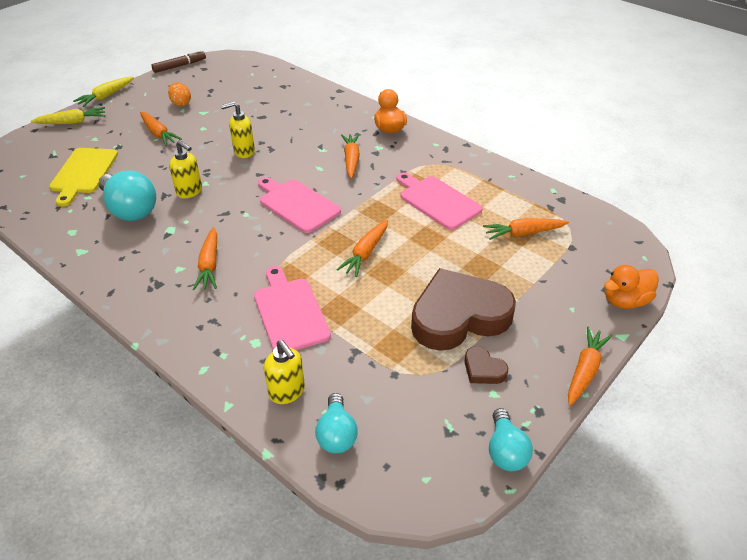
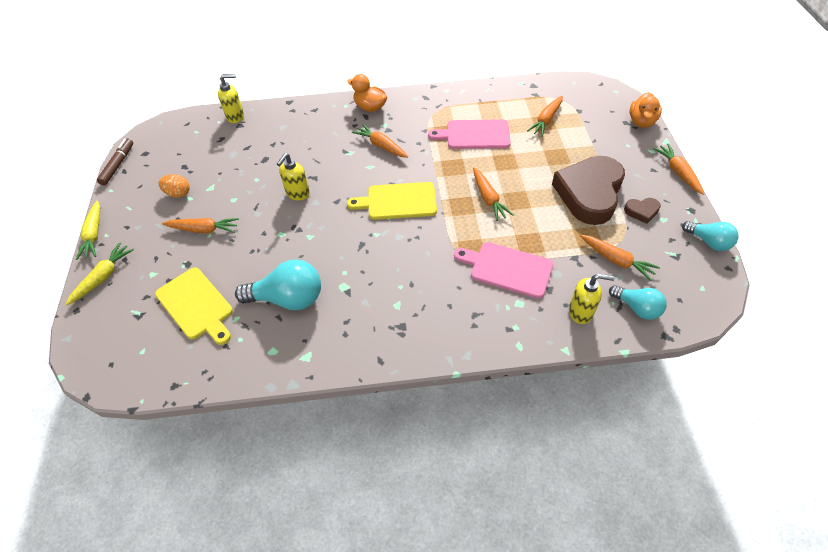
camera: 45 degrees left, 10 degrees up
yellow soap dispenser [169,140,202,198] -> yellow soap dispenser moved to [218,74,244,123]
orange carrot [193,227,217,290] -> orange carrot moved to [580,235,660,281]
pink cutting board [258,177,341,233] -> yellow cutting board [347,182,437,220]

